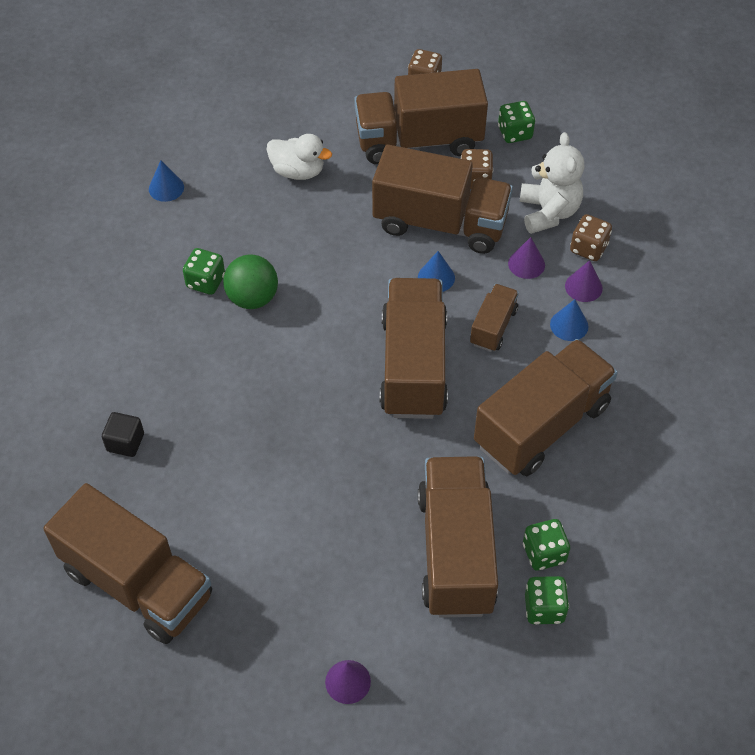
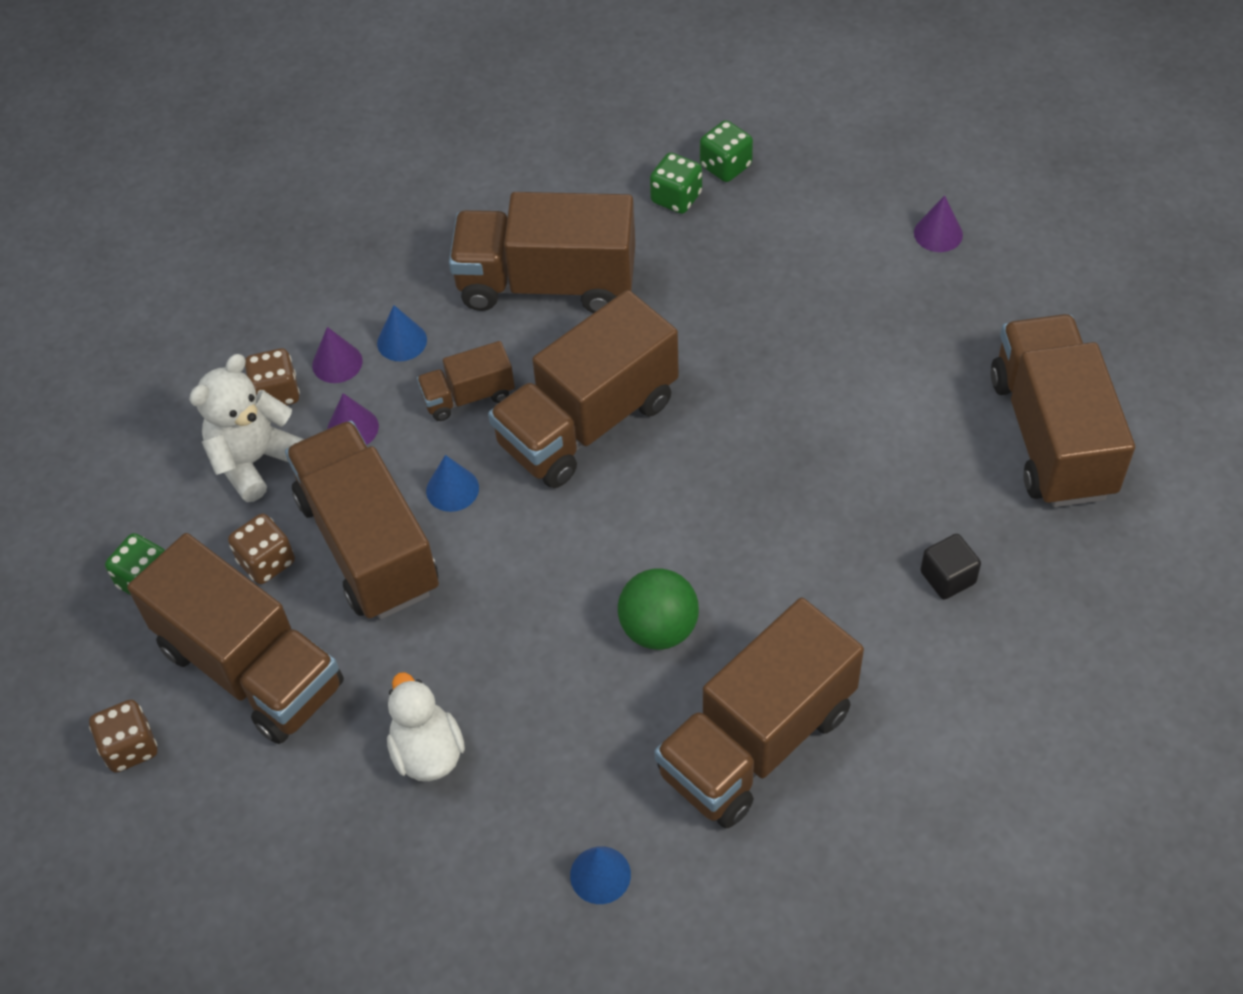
camera: 130 degrees left, 0 degrees up
green dice [183,248,225,295] -> none
brown truck [418,456,498,618] -> brown truck moved to [654,598,864,828]

